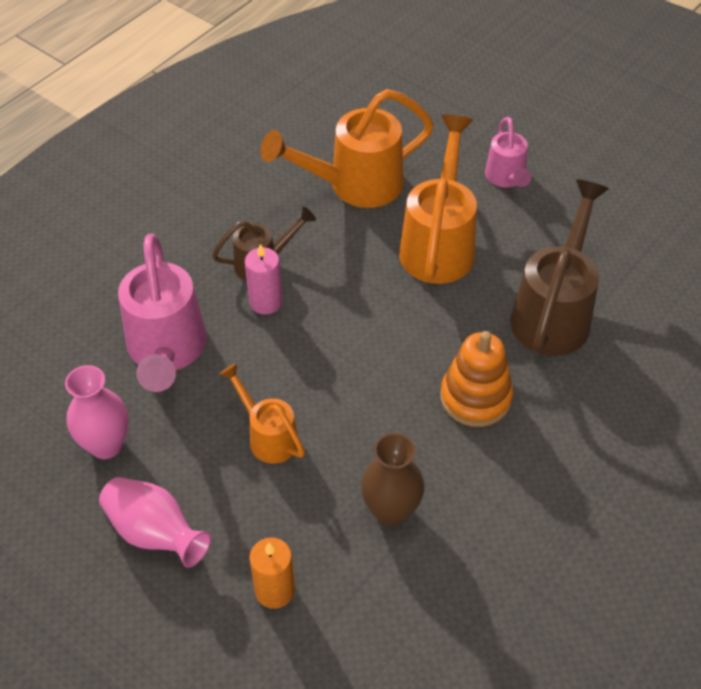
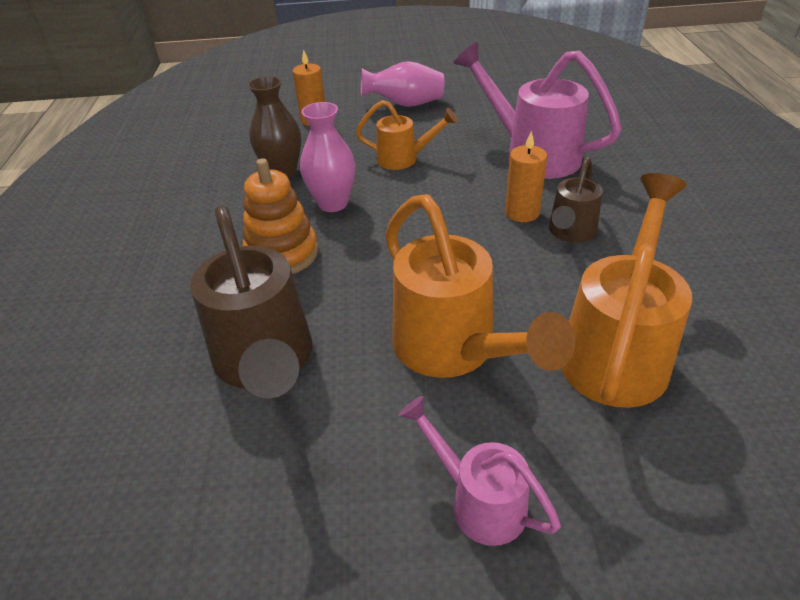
camera: 140 degrees right, 10 degrees down
pink vase [65,365,129,459] -> pink vase moved to [300,102,355,212]
pink candle [245,244,282,315] -> orange candle [505,131,547,222]

